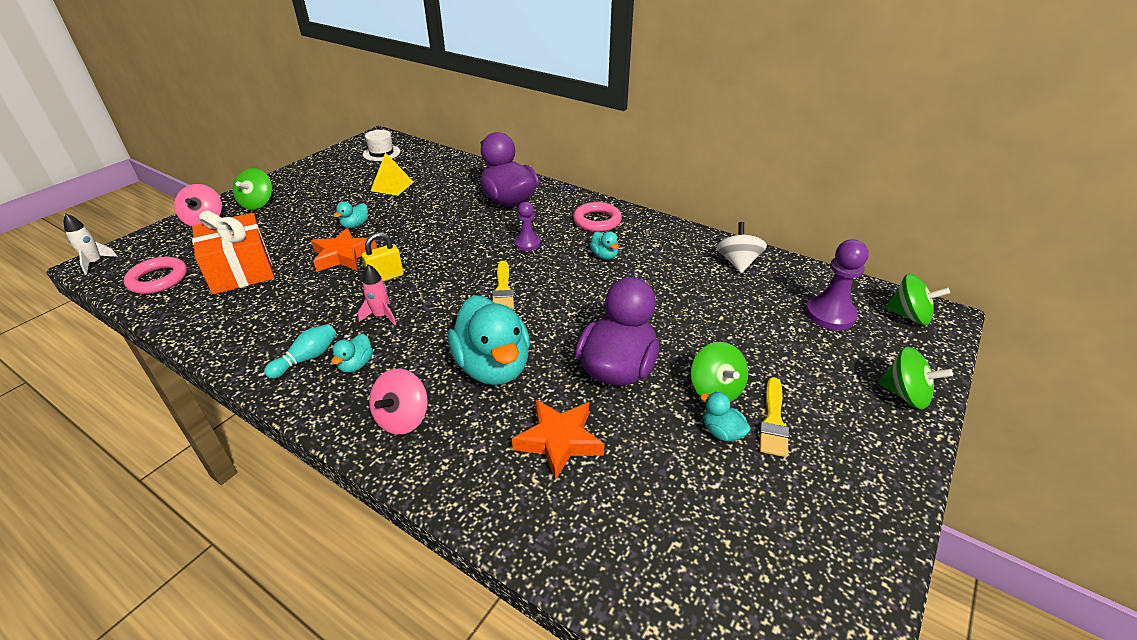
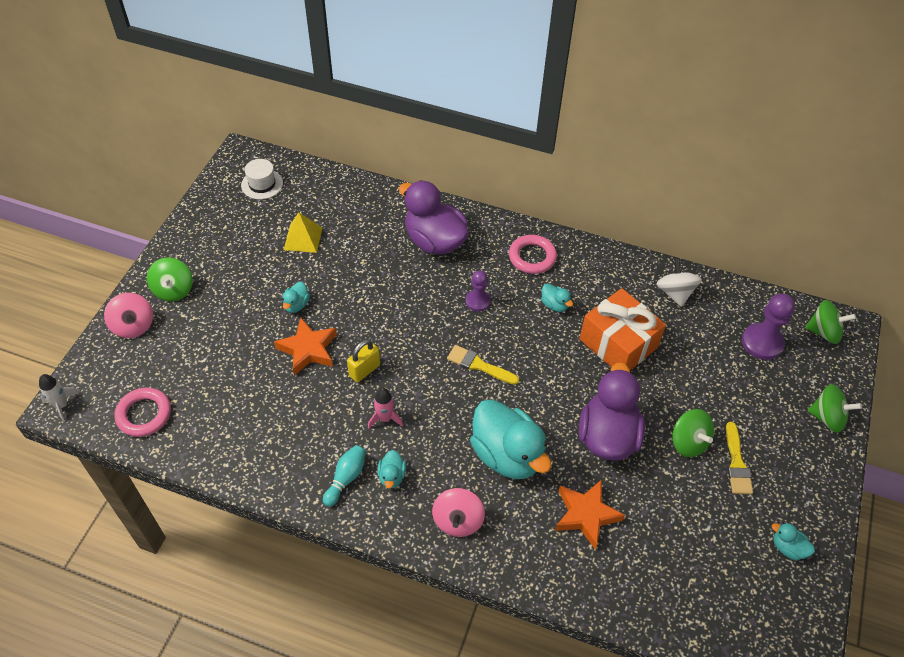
camera: 15 degrees left, 15 degrees up
orange gift [192,211,275,294] -> orange gift moved to [579,288,666,370]
yellow brush [492,261,514,310] -> yellow brush turned 135 degrees clockwise [447,345,519,385]
turquoise duck [700,392,751,442] -> turquoise duck moved to [772,523,815,561]

